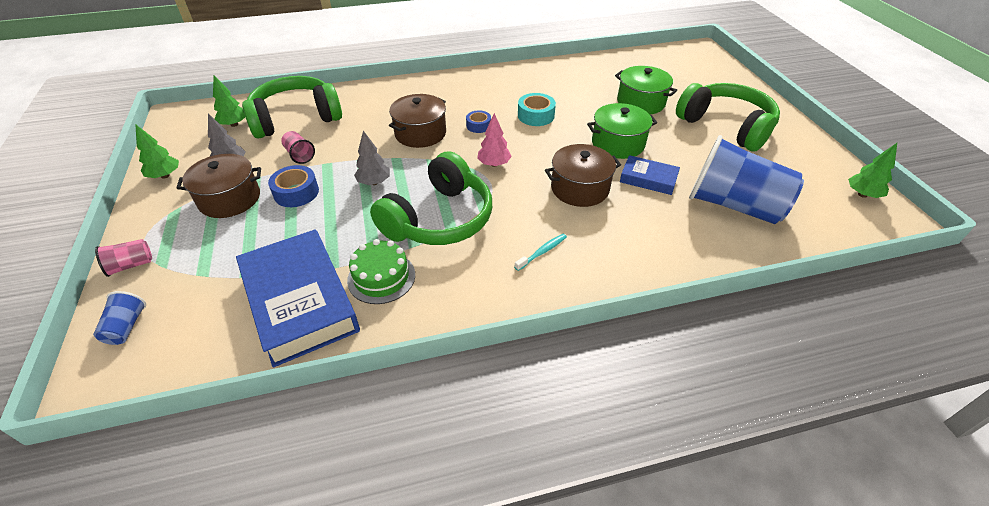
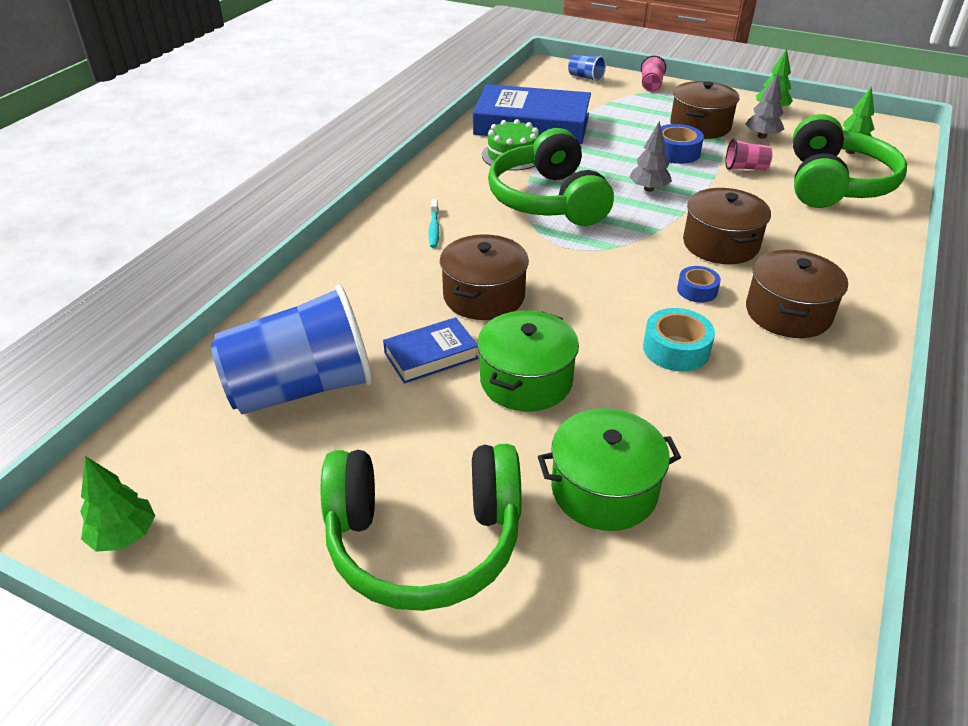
camera: 130 degrees right, 5 degrees down
pink tree [477,113,512,167] -> none
none -> brown pot [746,250,848,338]

